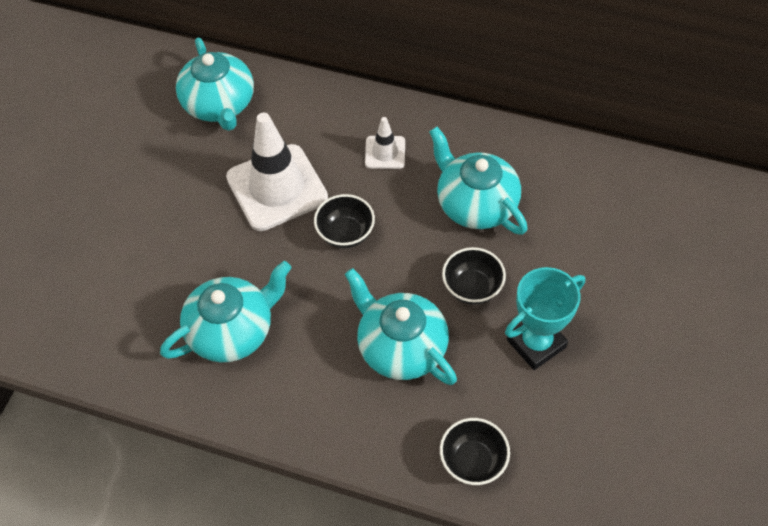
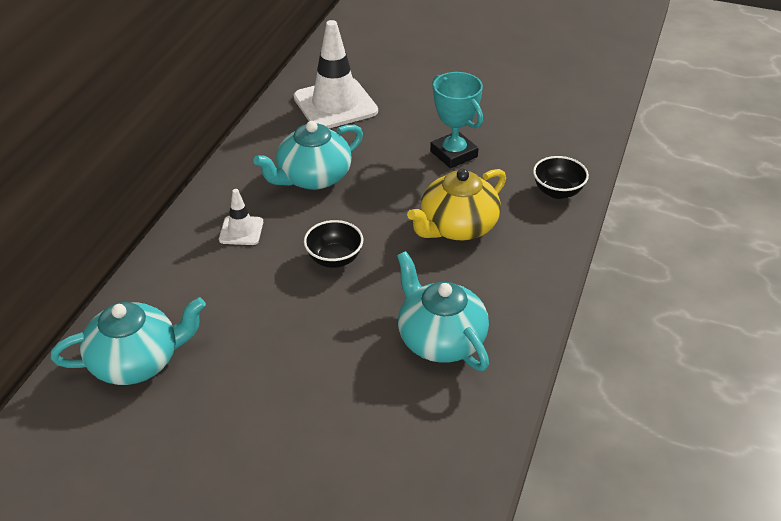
camera: 90 degrees left, 15 degrees down
white traffic cone [226,113,328,231] -> white traffic cone moved to [294,20,378,129]
turquoise teapot [345,268,457,385] -> yellow teapot [407,169,506,240]
black bowl [442,247,506,305] -> none

